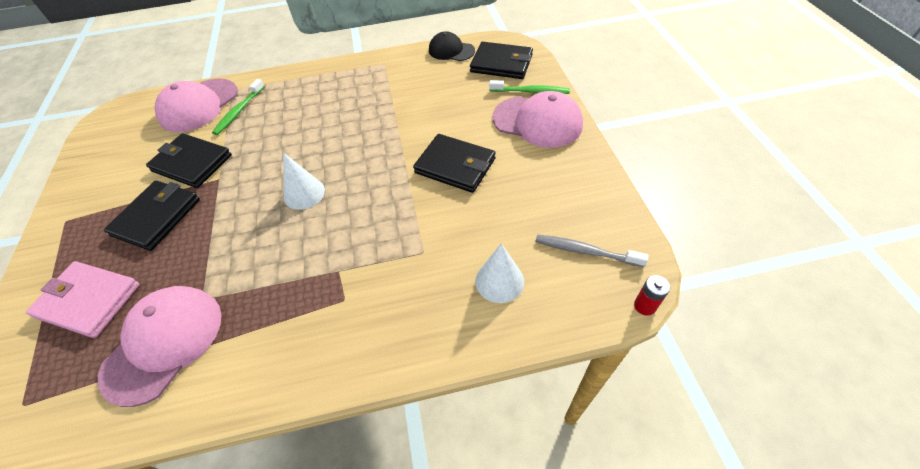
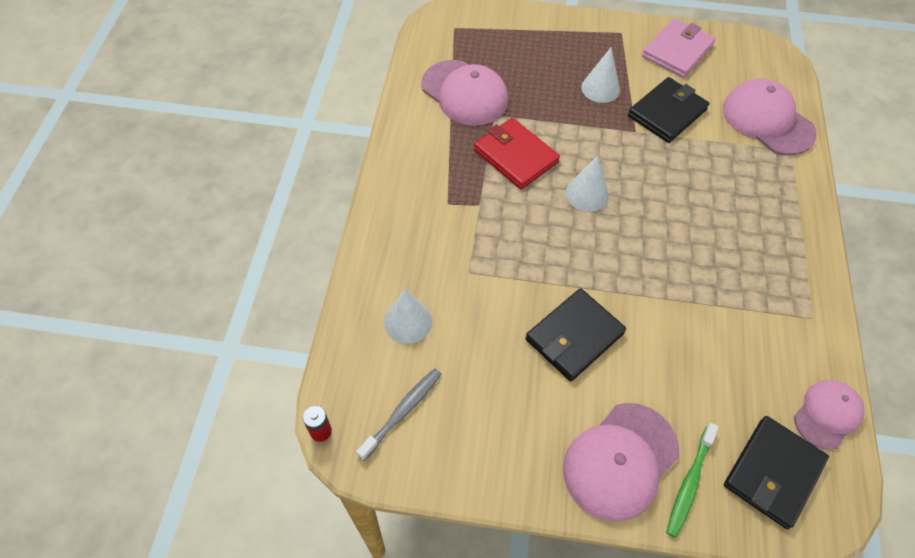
camera: 105 degrees right, 5 degrees up
pink wallet [26,261,140,338] -> pink wallet moved to [642,18,716,78]
black wallet [104,180,200,251] -> white cone [581,47,620,103]
green toothbrush [212,79,265,135] -> none
black cap [429,31,475,61] -> pink cap [794,380,864,450]
none -> red wallet [474,118,560,189]

